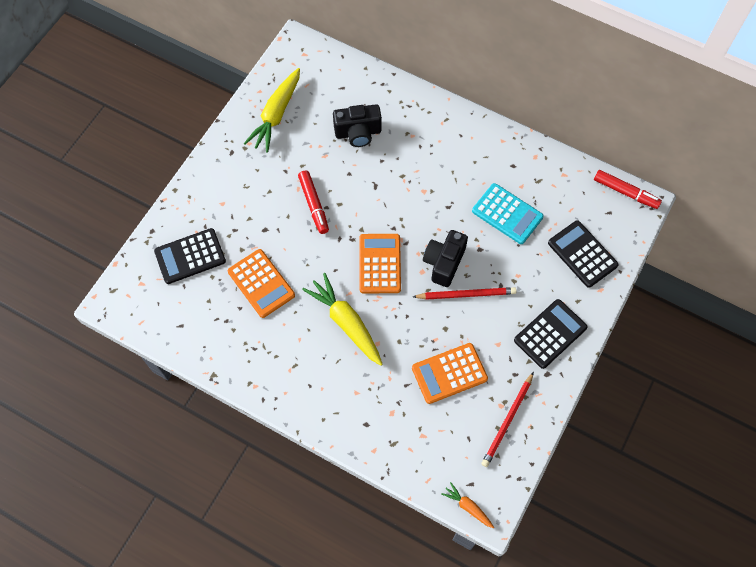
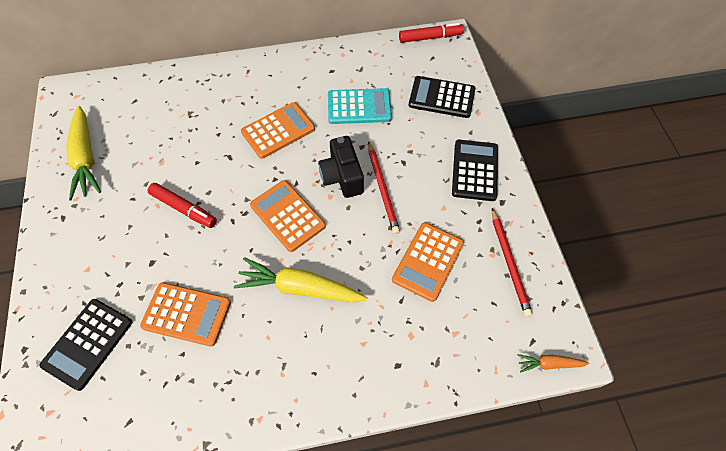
camera: 40 degrees left, 5 degrees down
black camera [333,104,382,147] -> none
red pencil [413,287,517,300] -> red pencil turned 120 degrees clockwise [368,141,400,234]
none -> orange calculator [241,102,315,159]

